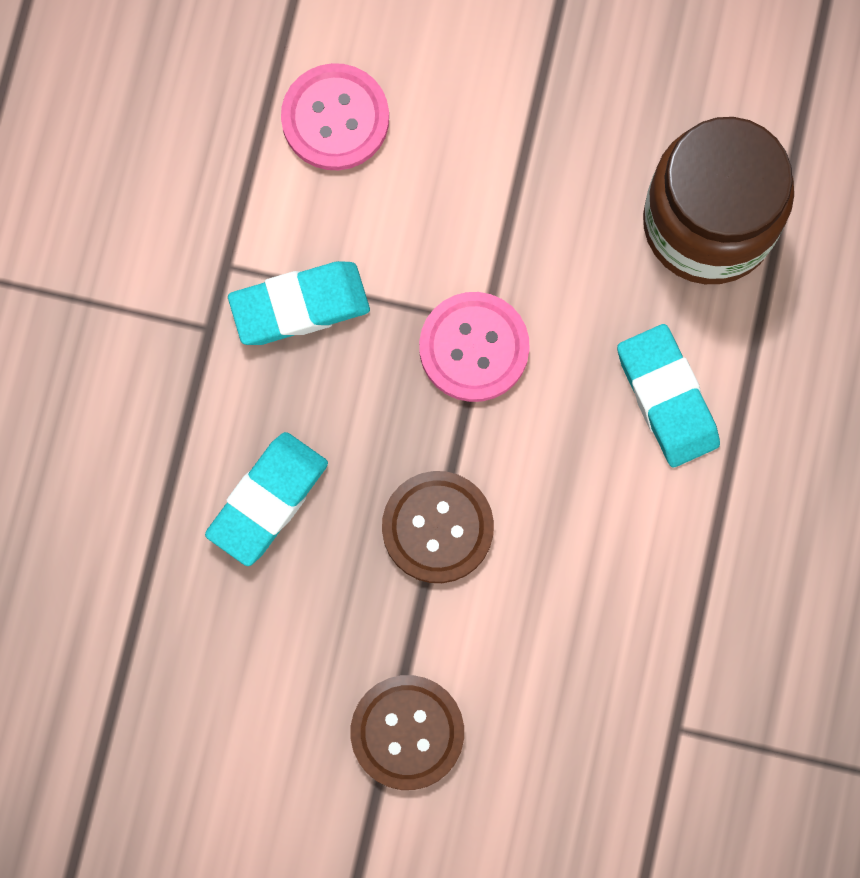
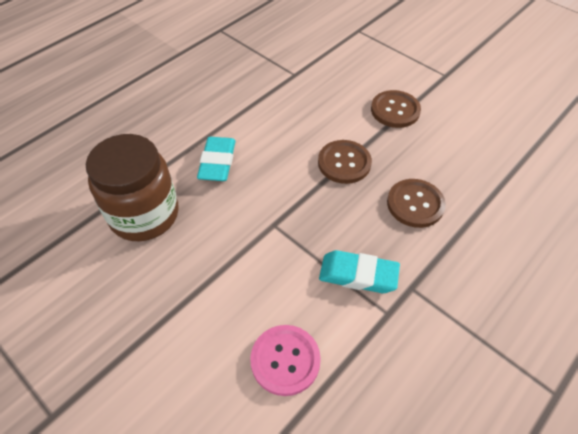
camera: 150 degrees left, 25 degrees down
turquoise eraser [205,432,328,566] -> brown button [387,179,446,228]
pink button [419,292,530,402] -> none

